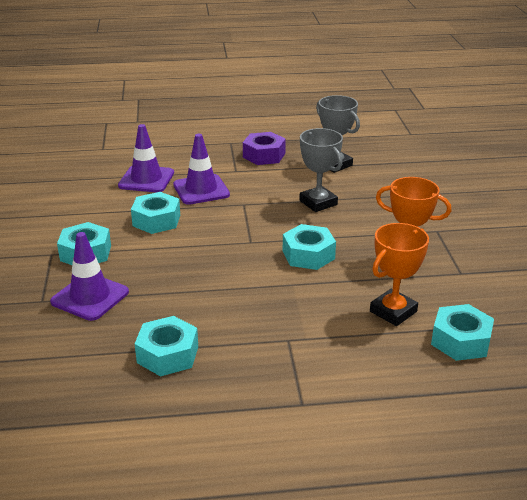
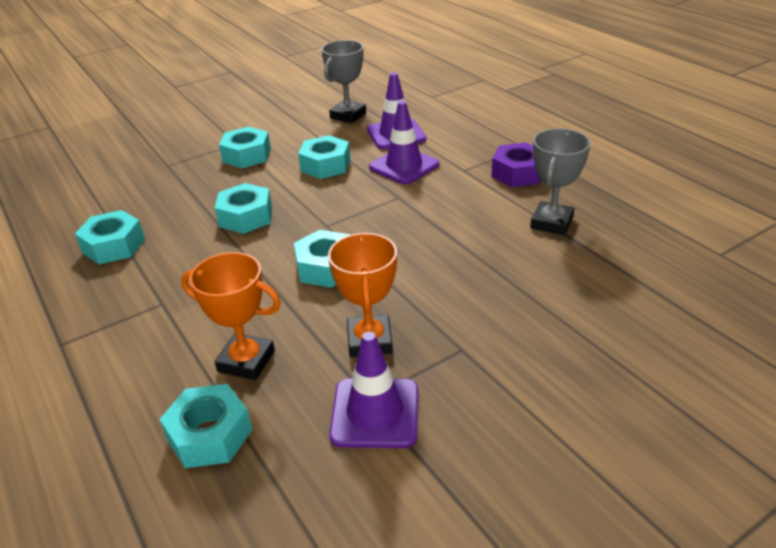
camera: 65 degrees right, 5 degrees up
purple traffic cone [50,232,129,321] -> purple traffic cone moved to [329,332,418,448]
grey trophy [299,128,343,212] -> grey trophy moved to [321,40,366,123]
none -> turquoise nut [215,183,272,234]

